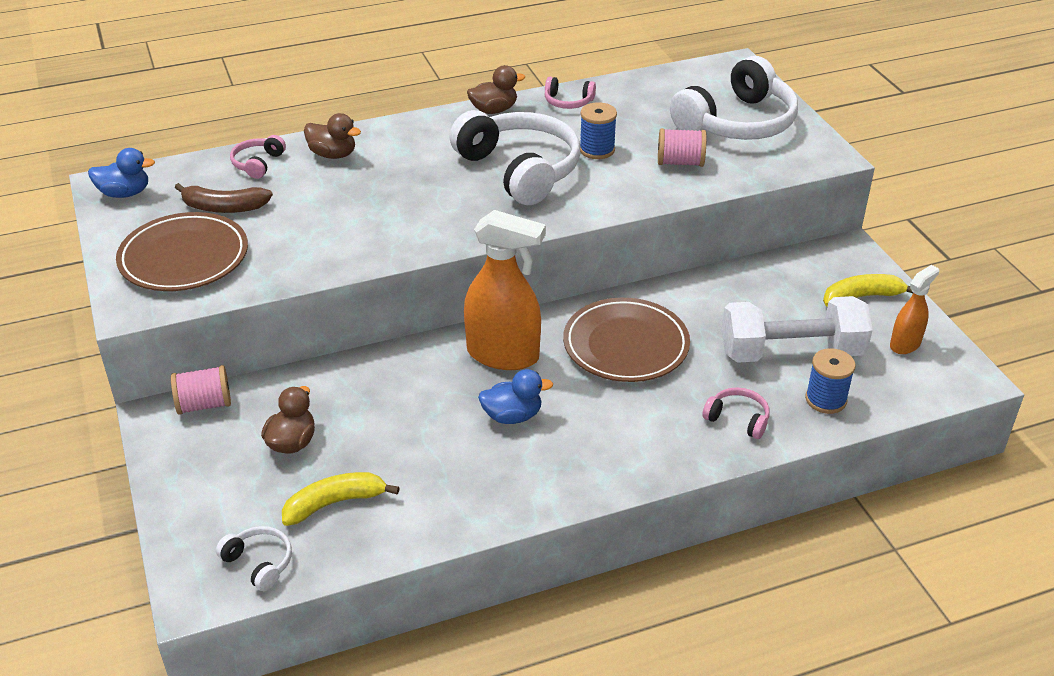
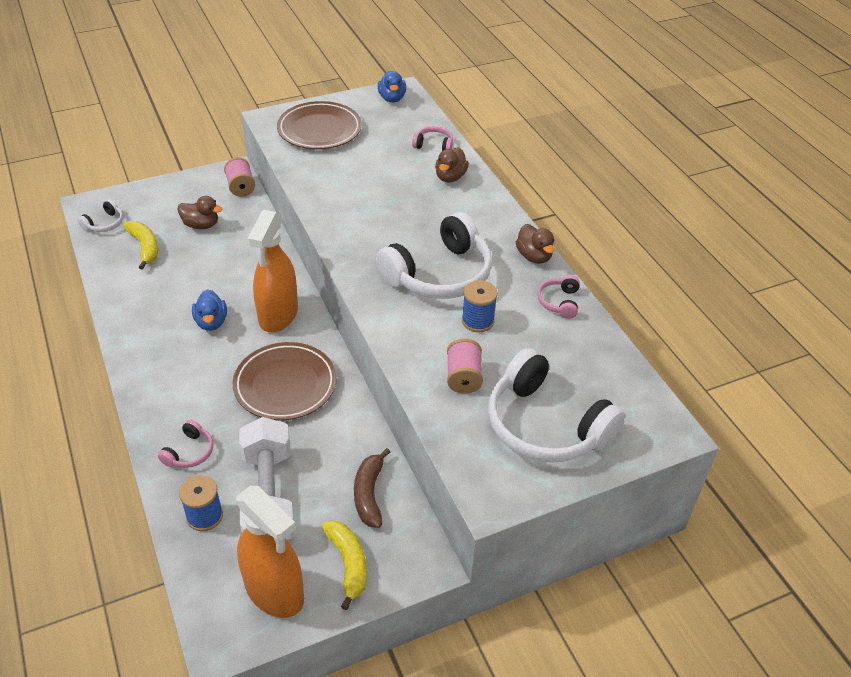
camera: 85 degrees right, 5 degrees up
brown banana [175,183,273,213] -> brown banana moved to [354,448,390,528]
orange spray bottle [890,265,939,354] -> orange spray bottle [236,486,304,618], size x1.85

